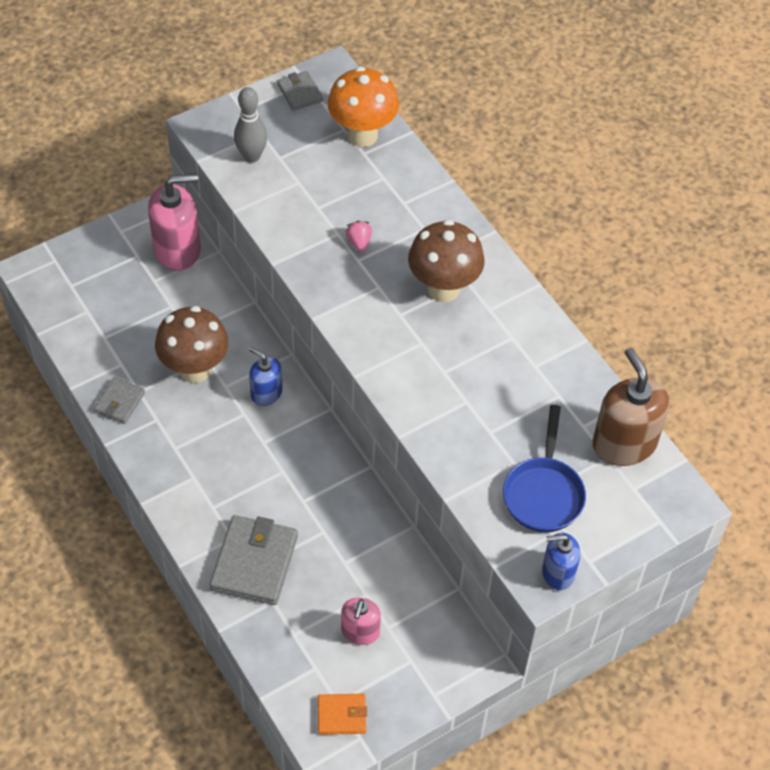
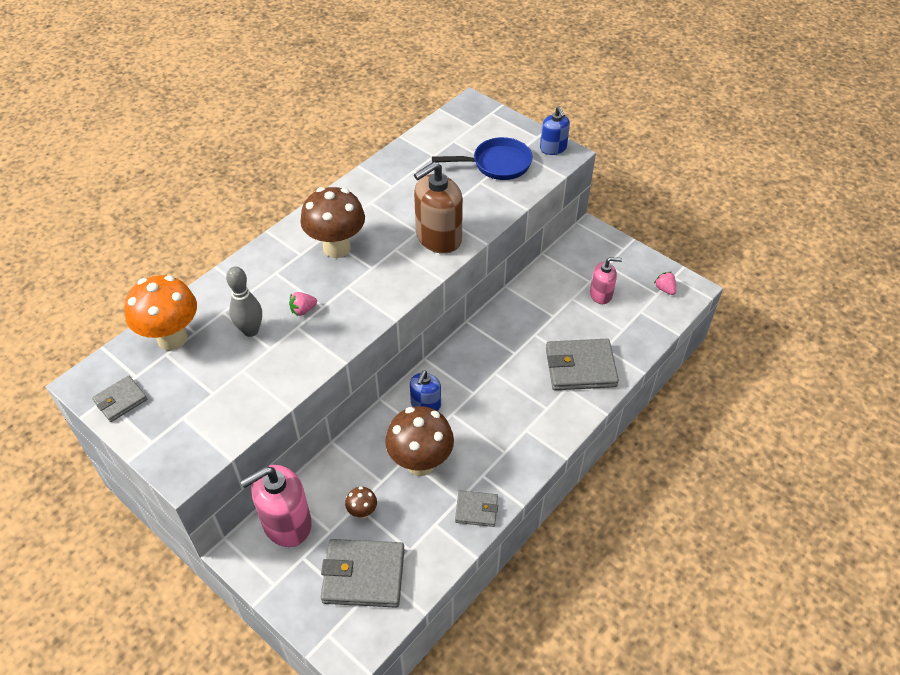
camera: 105 degrees left, 5 degrees down
pink soap dispenser [148,174,201,271] -> pink soap dispenser turned 90 degrees counterclockwise [240,465,312,547]
grey bowling pin [234,87,267,163] -> grey bowling pin moved to [226,266,262,337]
orange wallet [318,694,367,735] -> pink strawberry [654,272,676,295]
brown soap dispenser [593,348,670,466] -> brown soap dispenser moved to [414,161,463,254]
none -> grey wallet [321,539,405,608]
none -> brown mushroom [345,487,377,519]

